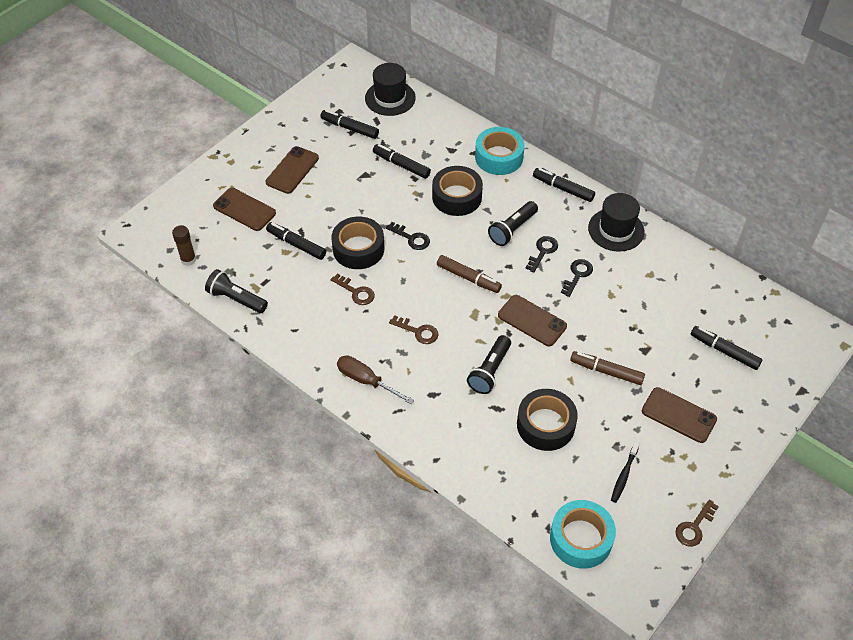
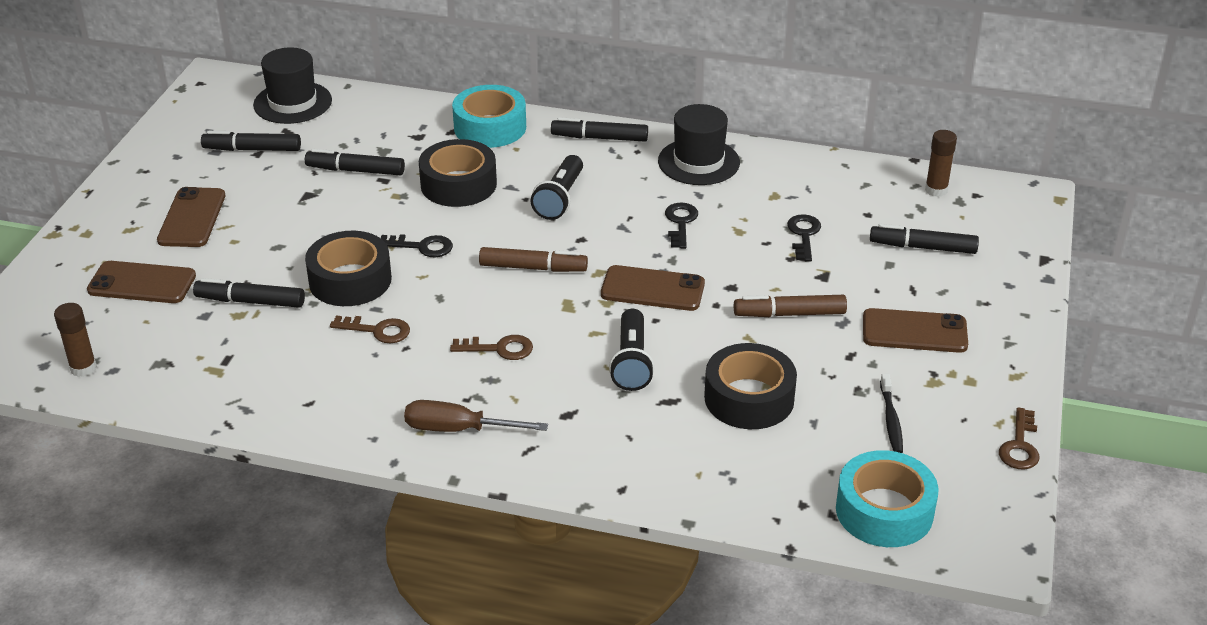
camera: 25 degrees left, 15 degrees down
black flashlight [205,269,268,313] -> none
black key [526,236,558,273] -> black key moved to [787,214,821,261]
none -> brown glue stick [925,130,957,197]

